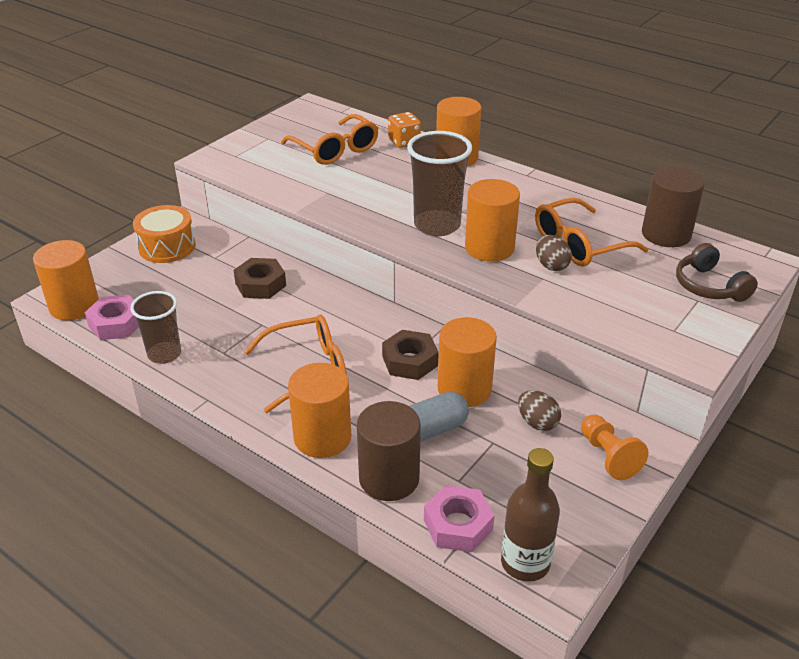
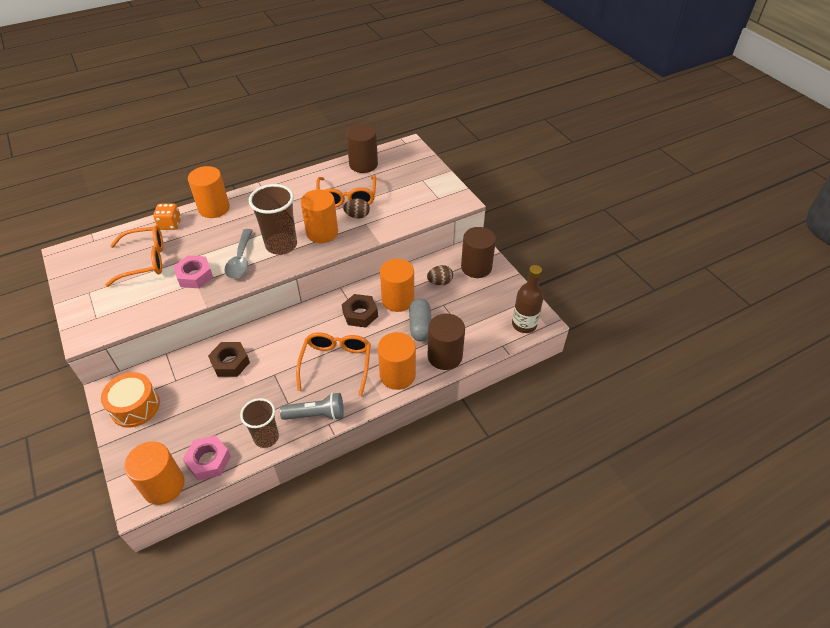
camera: 65 degrees left, 10 degrees up
pink nut [424,485,495,552] -> pink nut moved to [173,255,213,288]
orange pawn [581,415,649,480] -> brown cylinder [461,227,496,278]
brown headphones [676,243,758,302] -> none
none -> grey spoon [224,229,253,279]
none -> grey flashlight [280,393,344,420]

